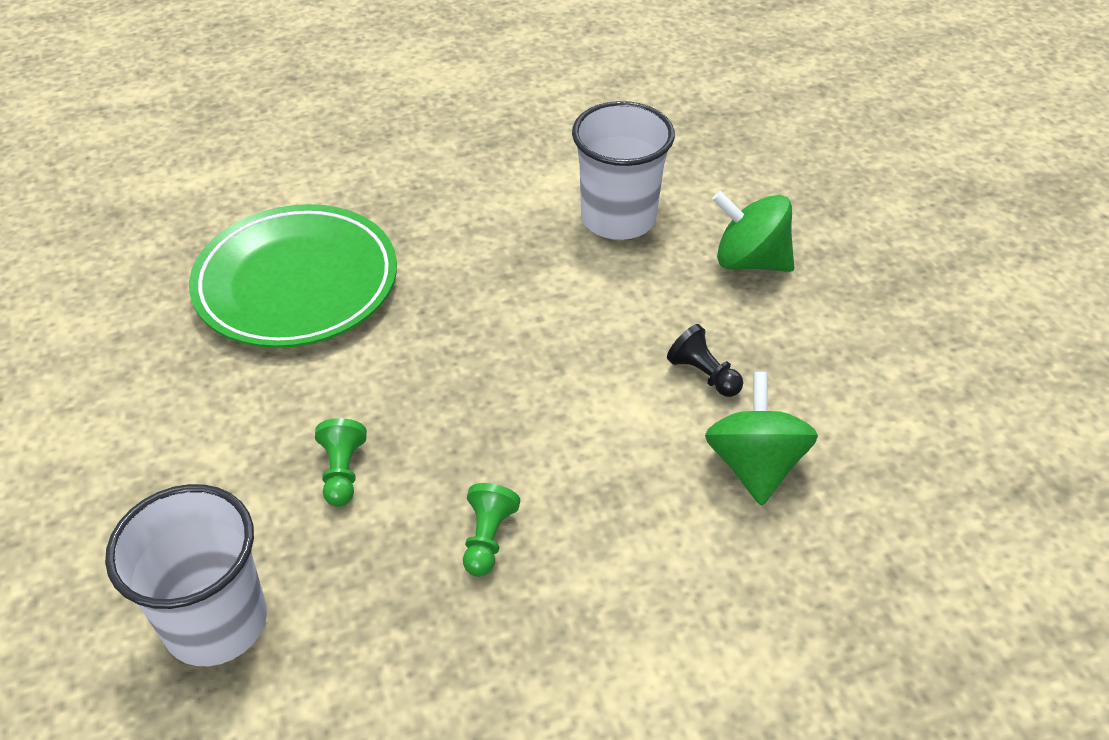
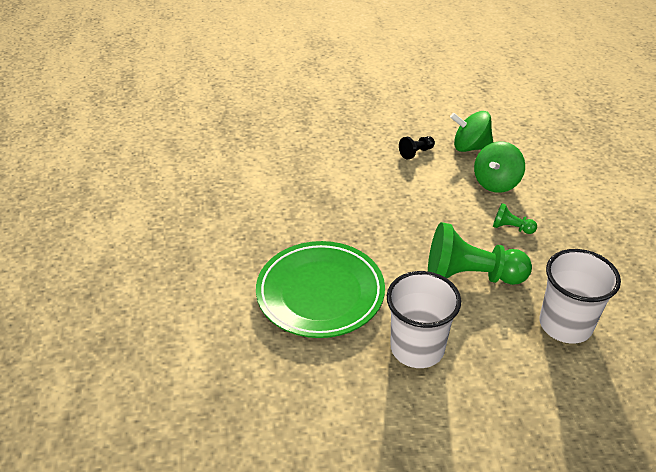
camera: 80 degrees left, 5 degrees down
green pawn [315,418,367,507] -> green pawn [428,222,532,285], size x2.20
white cup [572,101,675,240] -> white cup moved to [387,271,461,368]
green spinning top [712,191,794,272] -> green spinning top moved to [474,142,525,193]

